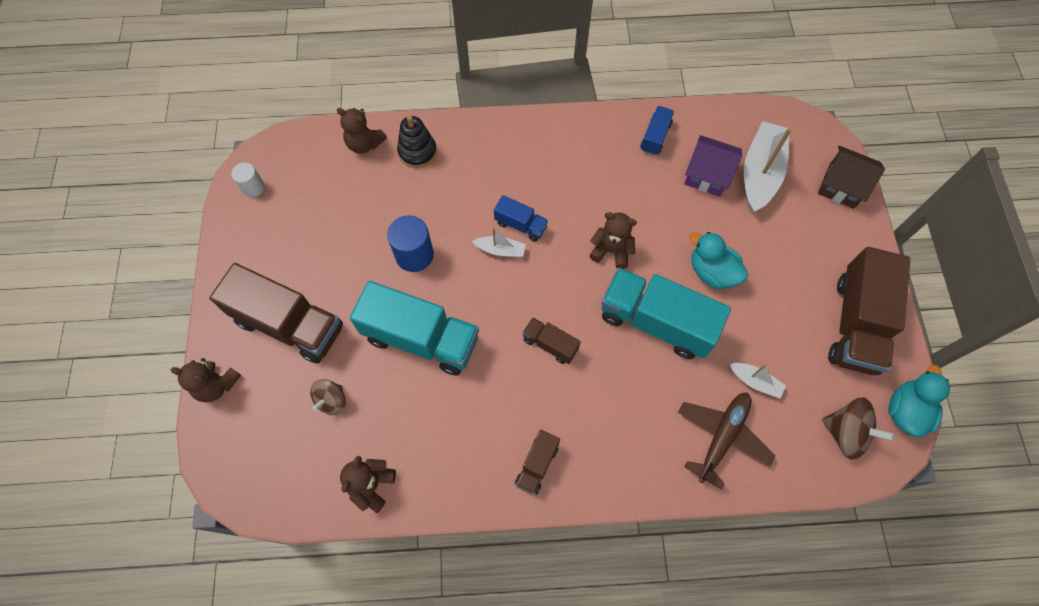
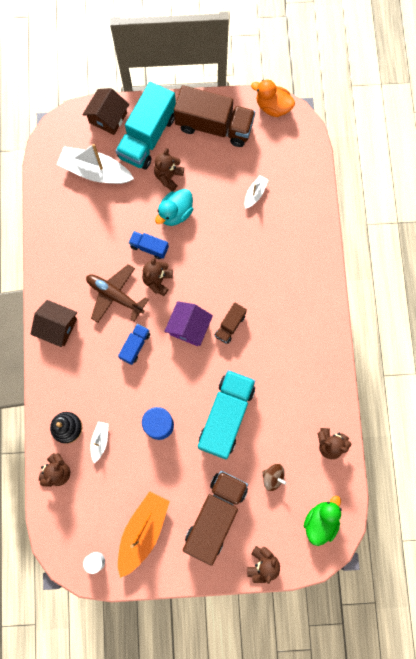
camera: 90 degrees left, 10 degrees up
white boat [472,228,526,257] -> white boat moved to [90,422,109,463]
brown truck [515,430,560,495] -> none
turquoise truck [601,268,731,359] -> turquoise truck moved to [116,82,176,169]
blue truck [640,106,674,155] -> blue truck moved to [129,231,169,259]
brown plane [678,393,775,490] -> brown plane moved to [86,264,149,323]
purple house [684,135,742,197] -> purple house moved to [164,301,213,346]
brown spinning top [822,397,894,460] -> none
turquoise duck [888,365,950,437] -> orange duck [251,79,295,117]
none -> brown house [31,300,77,347]
none -> orange boat [118,491,170,578]
none -> brown teddy bear [154,148,184,191]
none -> green duck [304,496,342,546]

